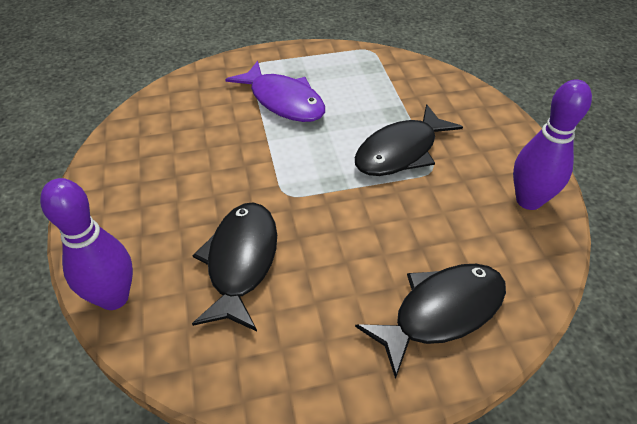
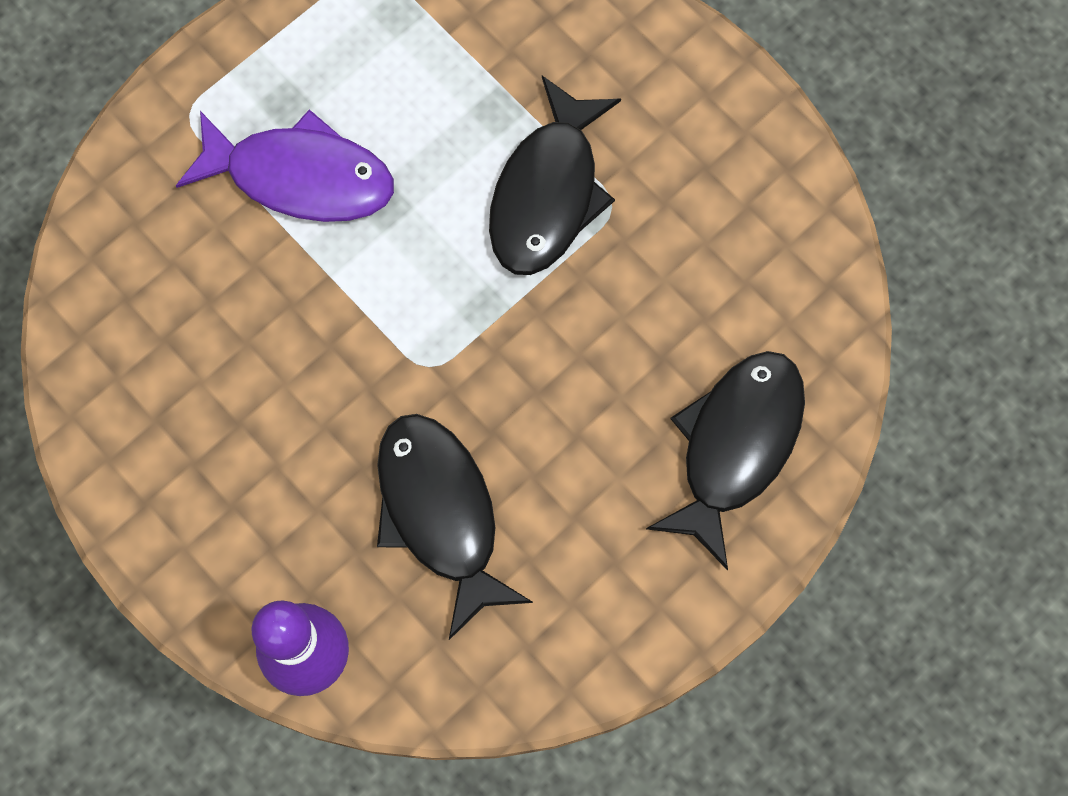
camera: 30 degrees left, 25 degrees up
purple bowling pin [513,79,592,210] -> none

